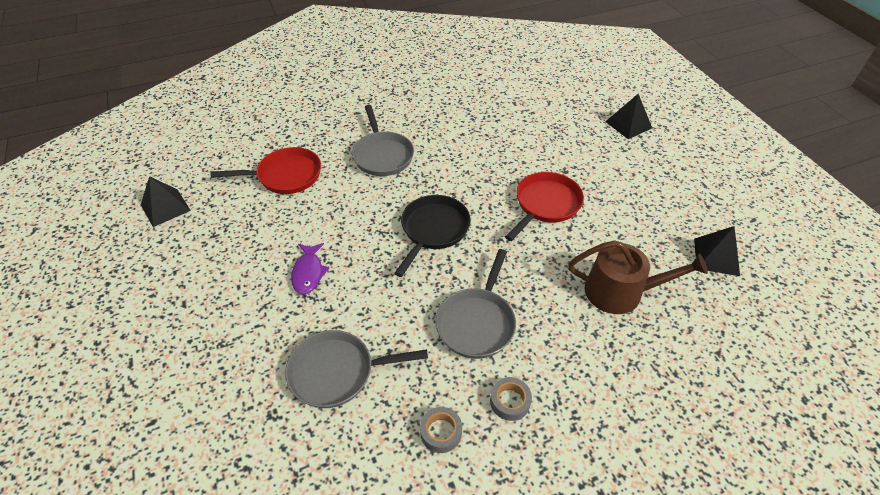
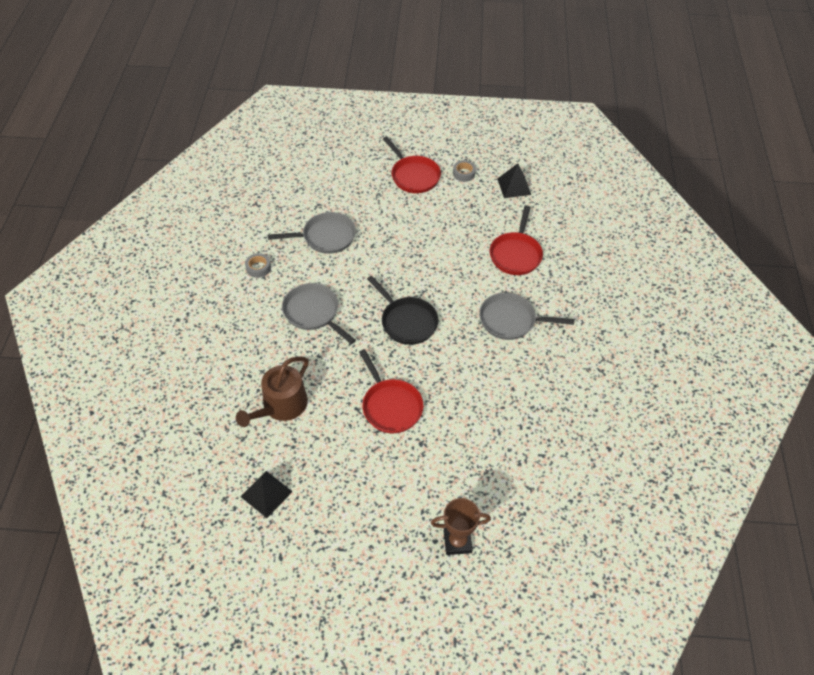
camera: 115 degrees right, 5 degrees up
grey pan [285,330,428,408] -> grey pan turned 60 degrees clockwise [268,212,356,254]
purple fish [291,243,329,294] -> none
grey tape [490,377,532,421] -> grey tape moved to [453,160,476,182]
black pyramid [605,94,652,139] -> brown trophy [431,498,491,555]
none -> red pan [383,136,441,193]

